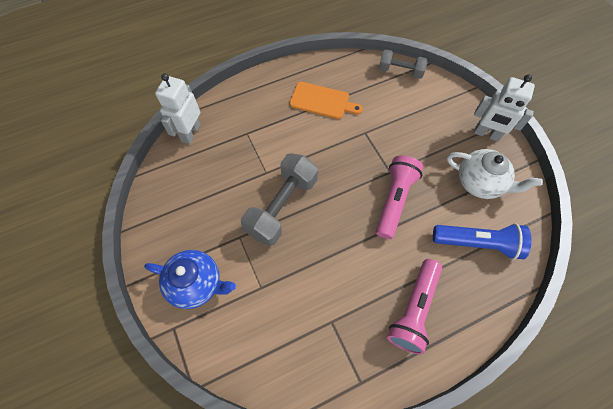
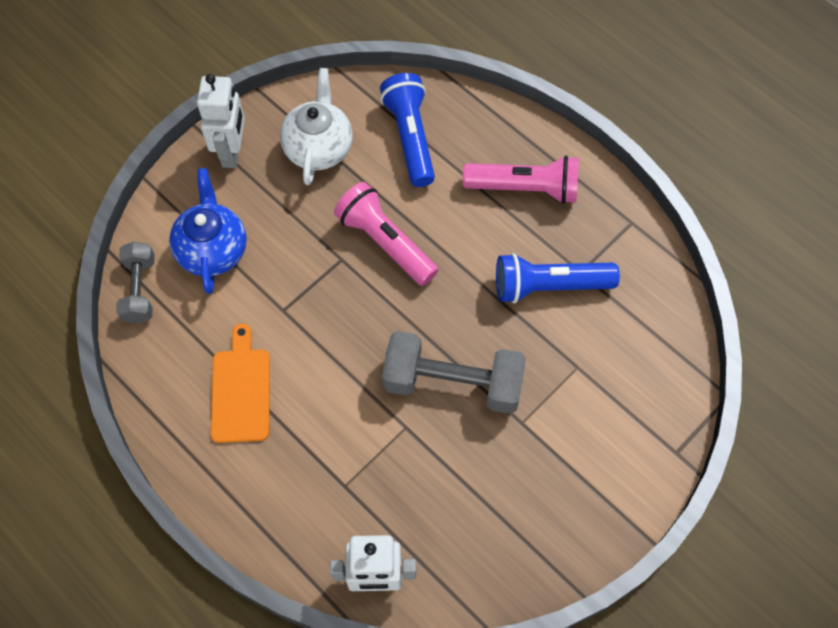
camera: 110 degrees left, 0 degrees up
blue teapot [144,250,236,309] -> blue teapot moved to [169,168,247,294]
pink flashlight [376,155,423,239] -> pink flashlight turned 45 degrees clockwise [334,182,438,286]
none -> blue flashlight [496,253,620,303]

